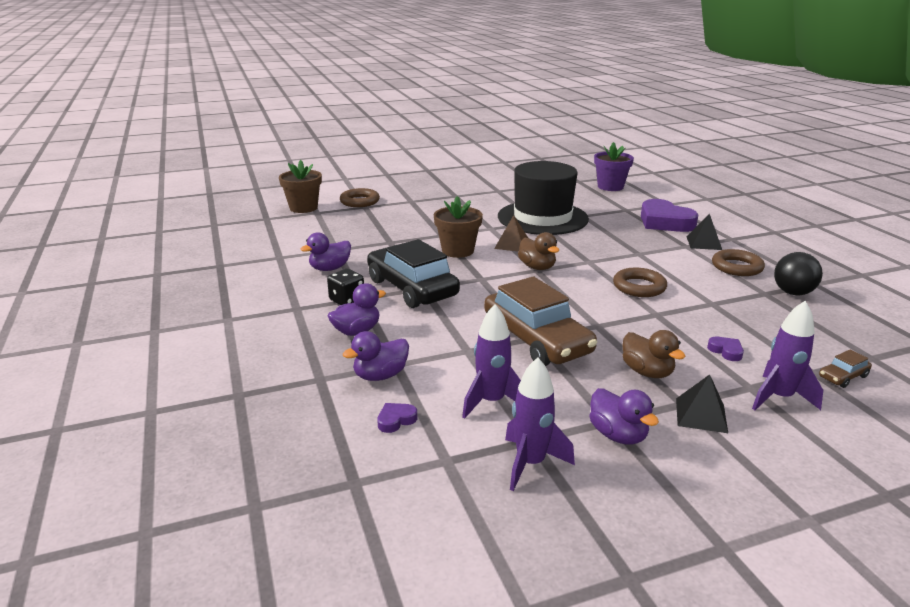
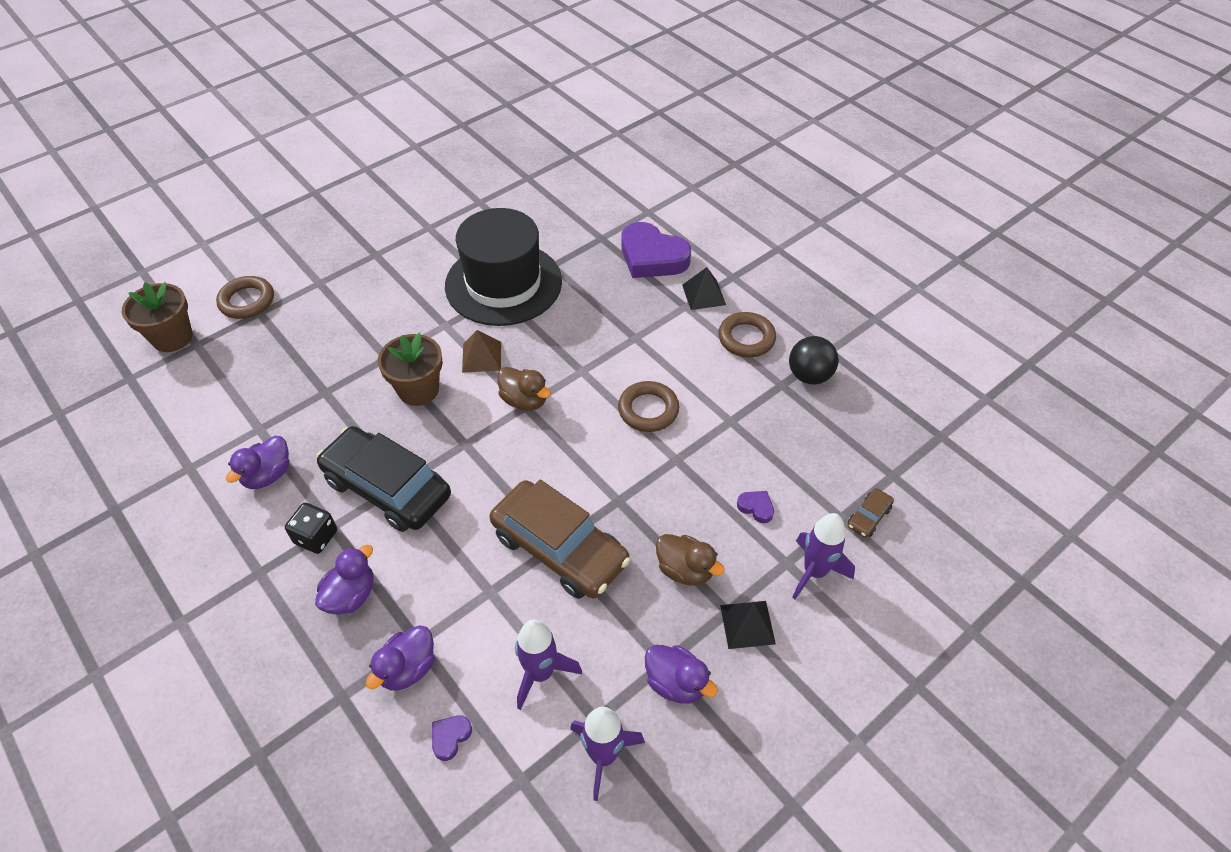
camera: 20 degrees left, 25 degrees up
purple flower pot [594,142,634,191] -> none

